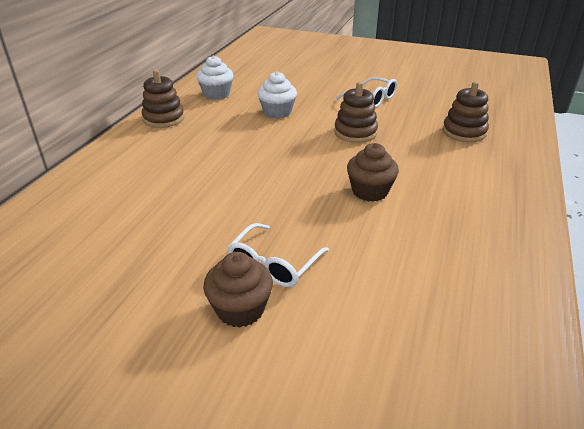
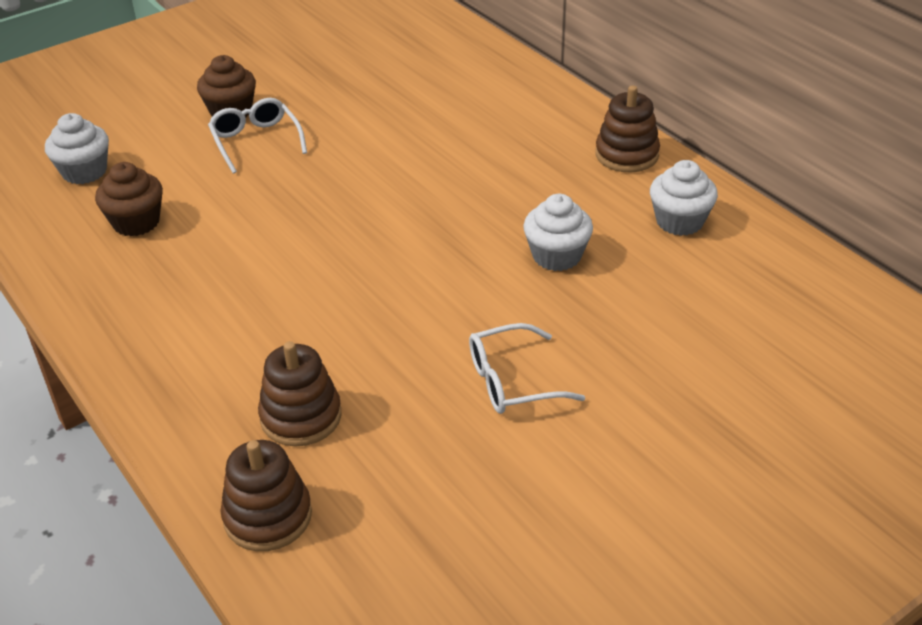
camera: 125 degrees right, 5 degrees up
brown stacking toy [334,82,378,143] -> brown stacking toy moved to [221,440,312,551]
brown cupcake [347,143,399,202] -> brown cupcake moved to [95,162,163,236]
none -> white cupcake [45,113,109,184]

